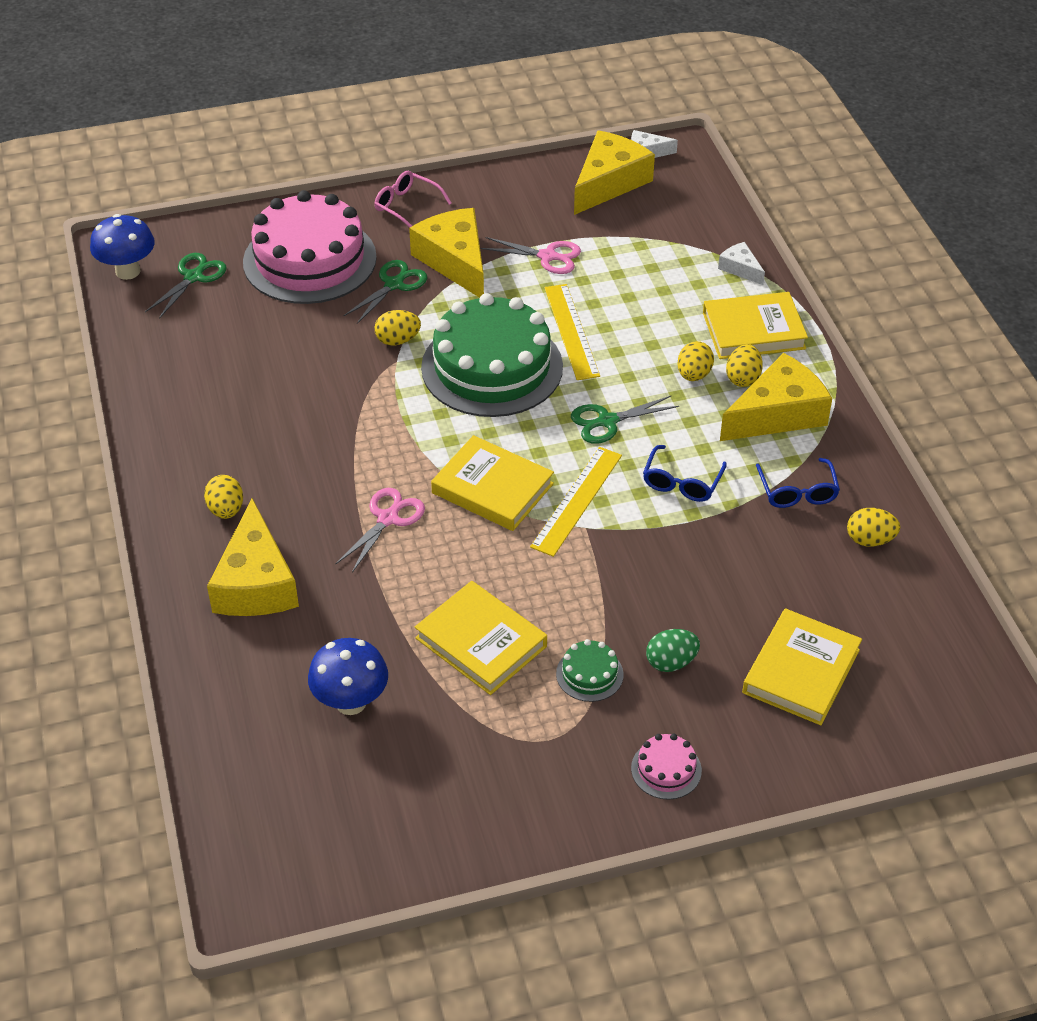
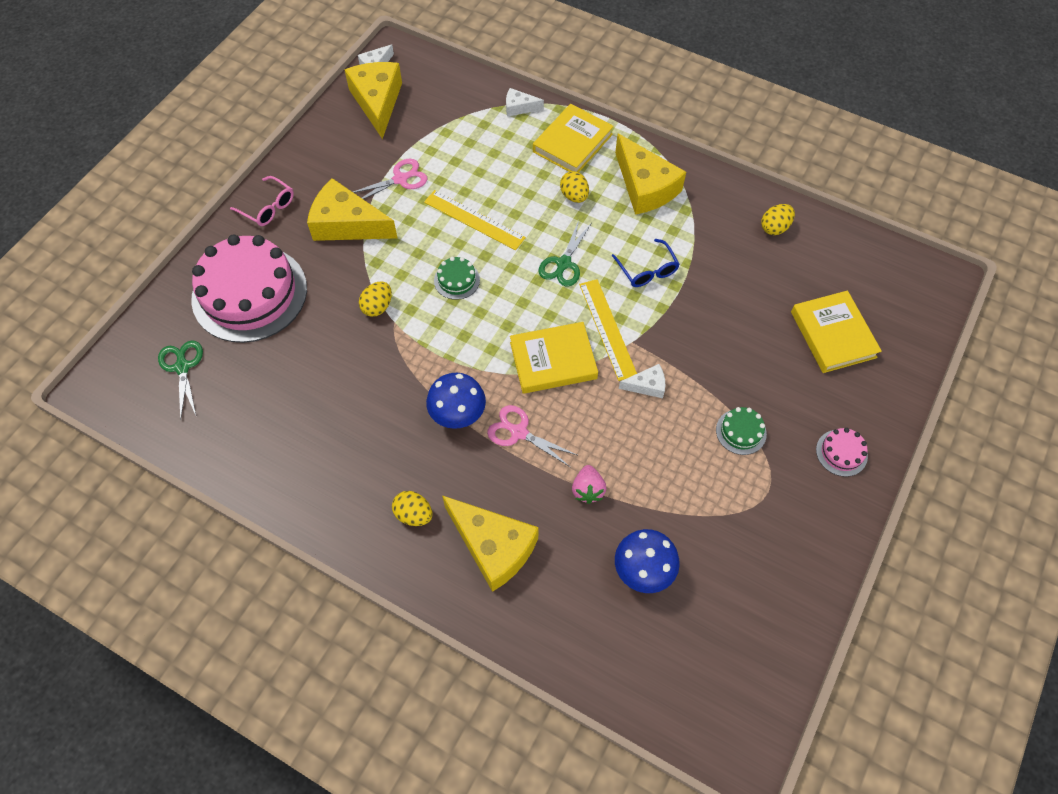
camera: 45 degrees left, 15 degrees up
blue mushroom [90,214,155,280] -> blue mushroom moved to [426,373,486,429]
pink scissors [336,488,425,573] -> pink scissors turned 45 degrees counterclockwise [487,405,577,467]
green scissors [343,260,427,324] -> none
pink glasses [374,171,452,228] -> pink glasses turned 135 degrees counterclockwise [230,176,294,226]
yellow book [415,581,547,695] -> none
green cake [421,293,563,417] -> green cake [434,257,480,300], size x0.41
green egg [646,629,700,672] -> none
yellow cheese [720,353,832,441] -> yellow cheese turned 135 degrees clockwise [615,134,686,215]
yellow egg [726,344,763,387] -> none
blue glasses [756,458,840,508] -> none
none -> pink strawberry [572,465,607,504]
none -> white cheese [619,364,665,398]

